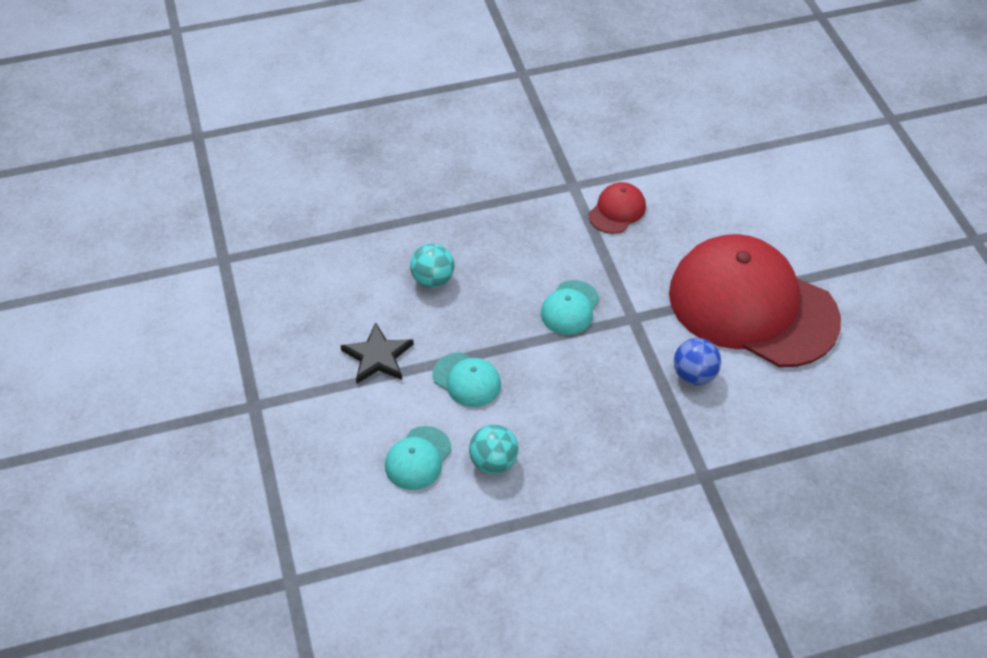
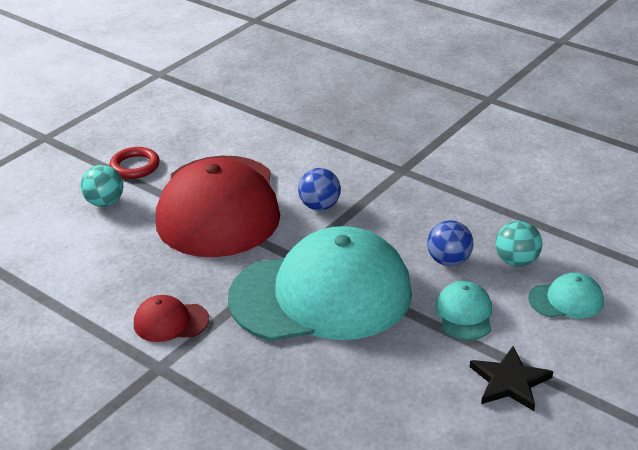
camera: 125 degrees left, 15 degrees down
turquoise ball [410,244,454,288] -> turquoise ball moved to [80,165,123,207]
turquoise cap [541,280,599,335] -> turquoise cap [228,226,412,341], size x2.50
none -> red ring [109,147,160,179]
none -> blue ball [427,220,473,266]

